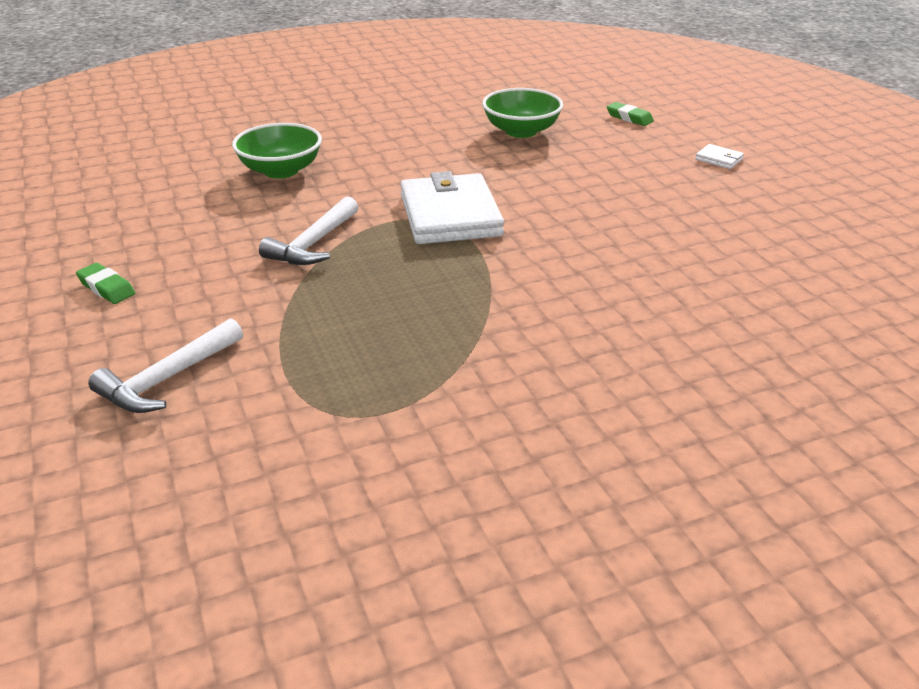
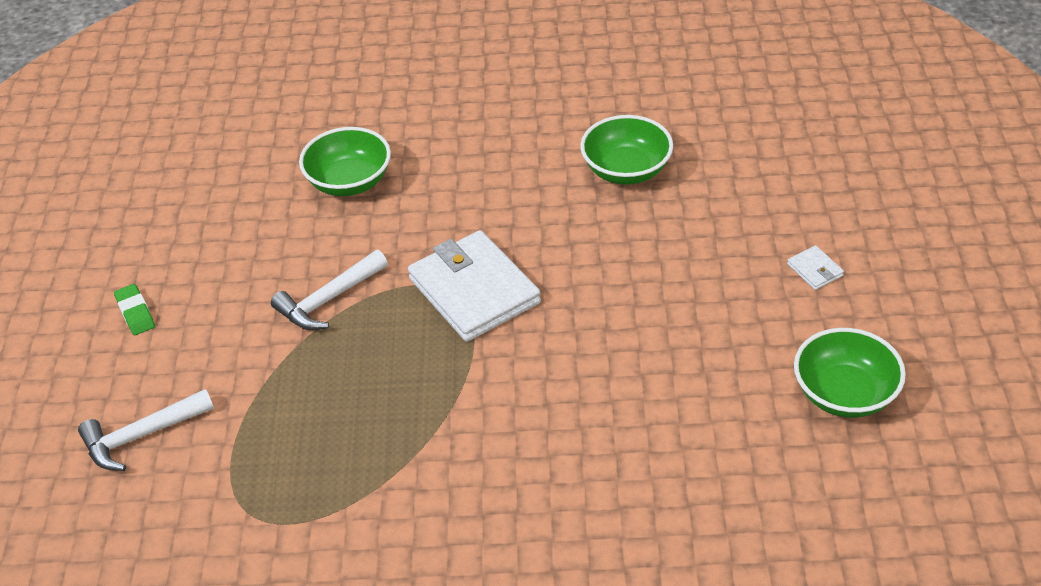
camera: 25 degrees right, 10 degrees up
white wallet [400,171,504,244] -> white wallet turned 45 degrees counterclockwise [408,230,541,342]
green eraser [607,102,654,126] -> none
none -> green bowl [794,328,906,418]

